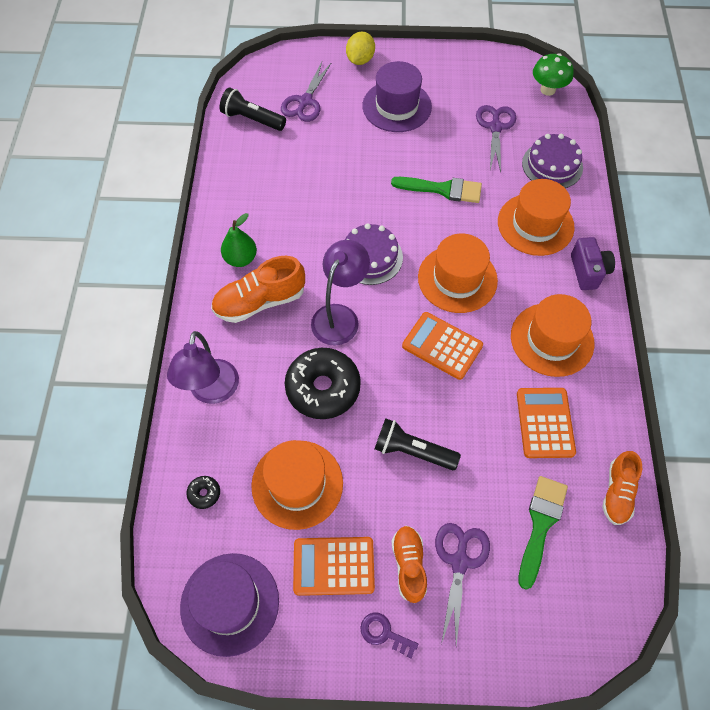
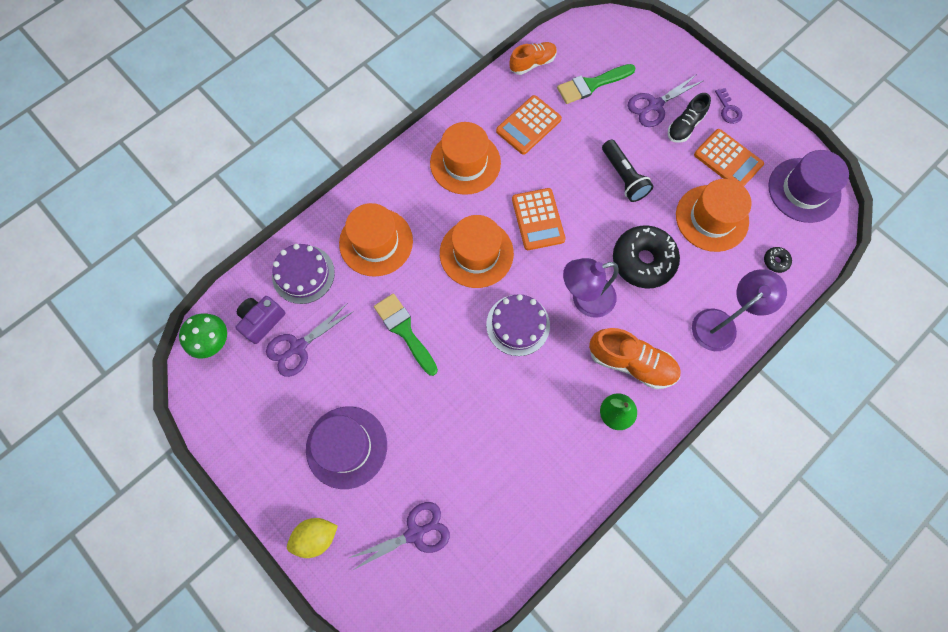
camera: 135 degrees left, 10 degrees up
black flashlight [220,88,286,131] -> none
orange shoe [391,526,427,603] -> black shoe [668,93,711,143]
purple camera [571,237,615,290] -> purple camera moved to [236,296,285,344]

